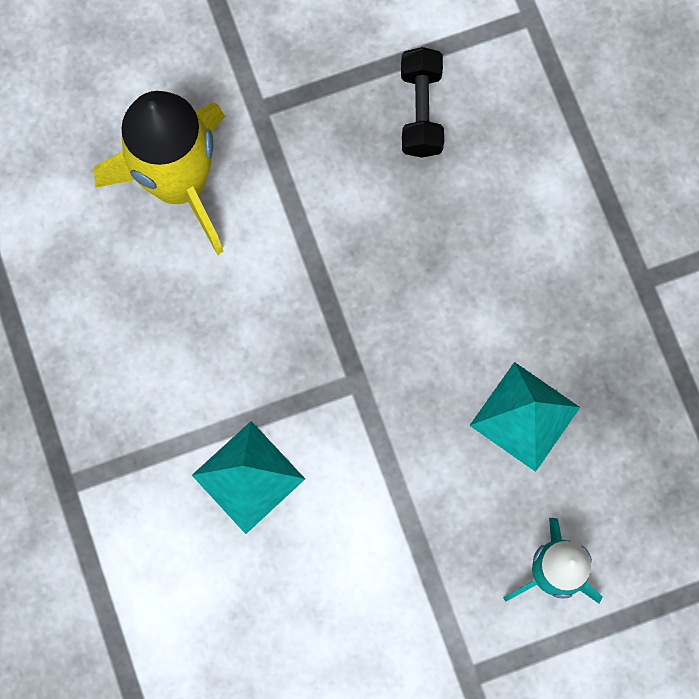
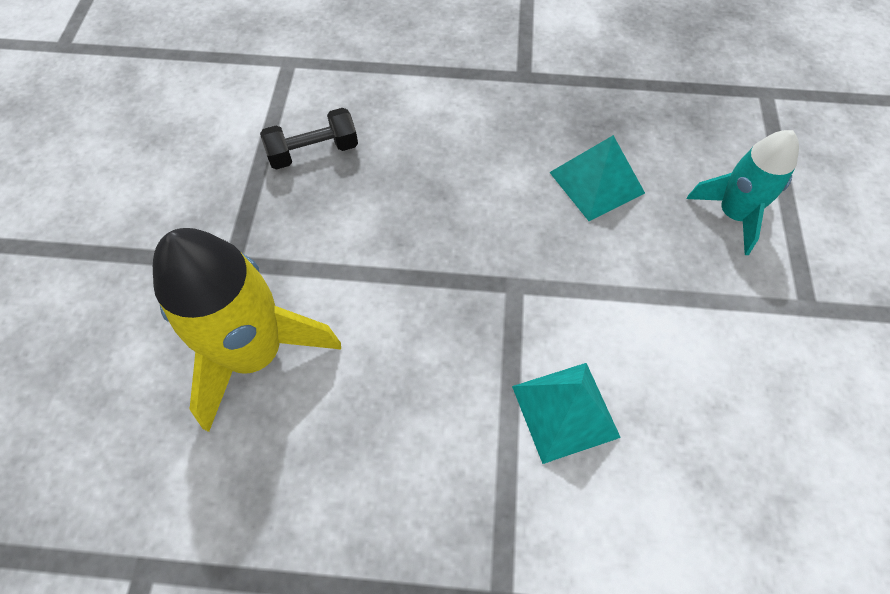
camera: 65 degrees left, 15 degrees down
black dumbbell [401,47,444,158] -> black dumbbell turned 45 degrees counterclockwise [260,108,358,170]

